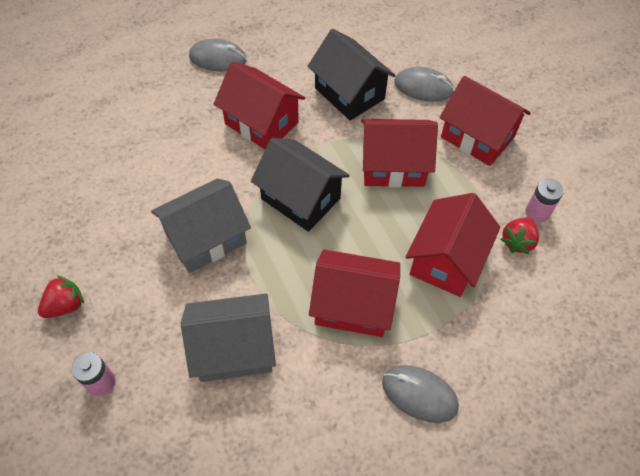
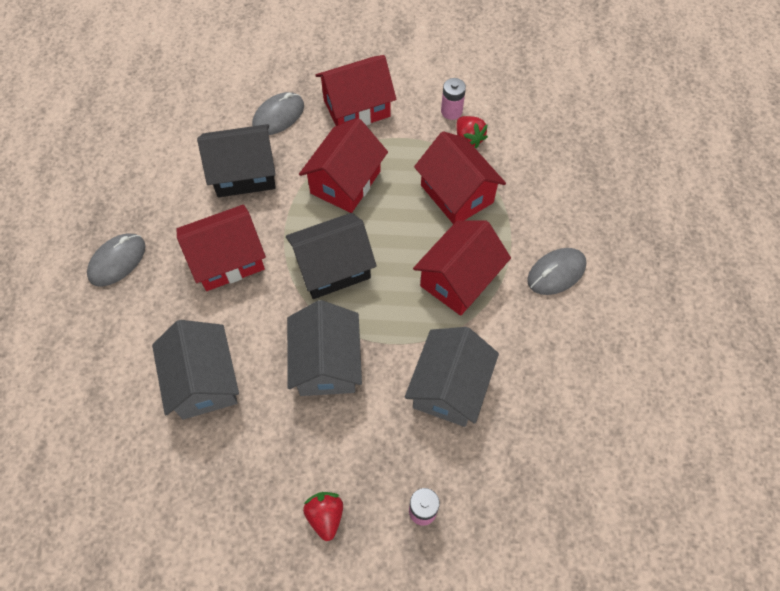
camera: 60 degrees left, 5 degrees up
none -> grey house [152,320,239,419]

